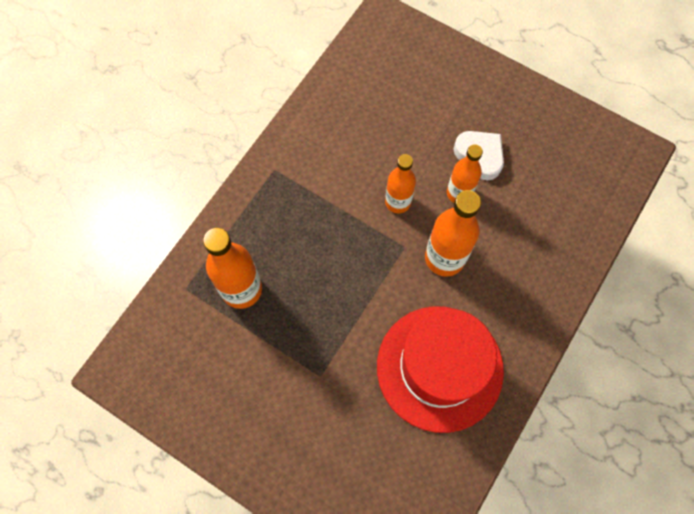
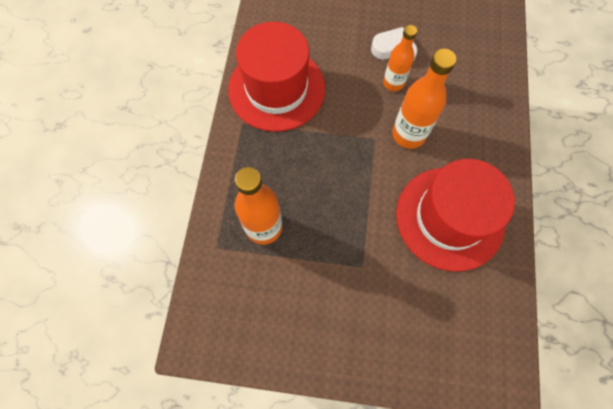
camera: 25 degrees left, 0 degrees up
orange bottle [385,154,416,213] -> none
none -> red hat [228,22,325,132]

